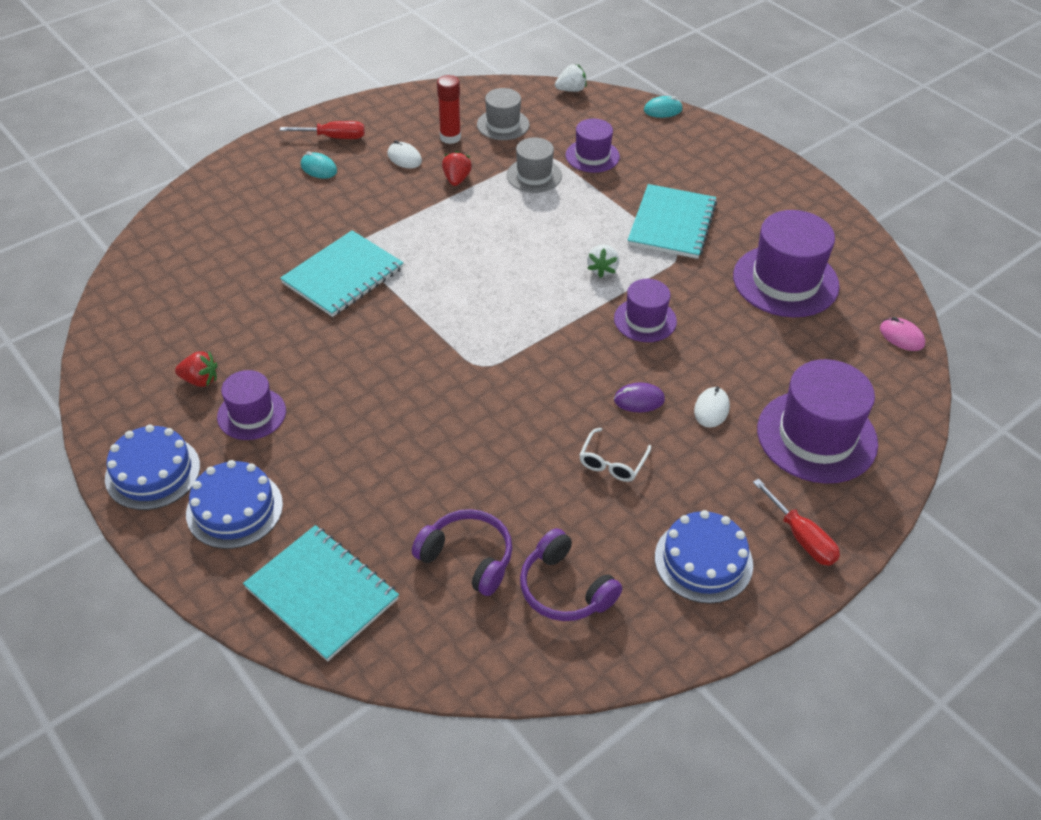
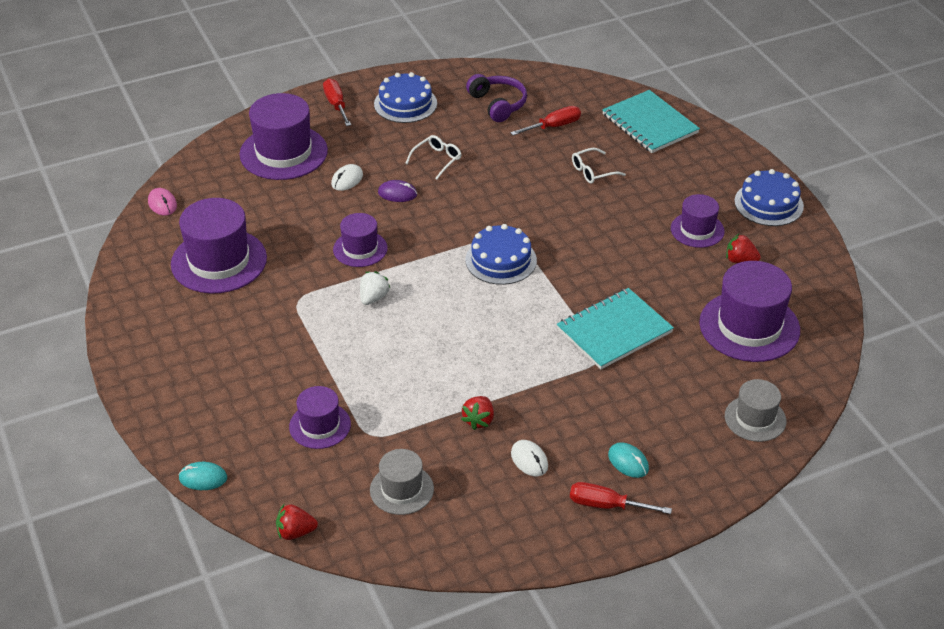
camera: 165 degrees left, 5 degrees down
blue cake [186,460,283,549] -> blue cake moved to [465,224,537,285]
purple headphones [412,509,512,596] -> red screwdriver [510,106,581,135]
red glue stick [437,75,461,144] -> none
grey hat [507,137,562,193] -> grey hat moved to [725,379,786,442]
white strawberry [555,64,587,92] -> red strawberry [276,504,318,540]
turquoise notebook [628,184,717,259] -> none
none -> white glasses [572,148,626,184]
none -> purple hat [699,261,800,362]

